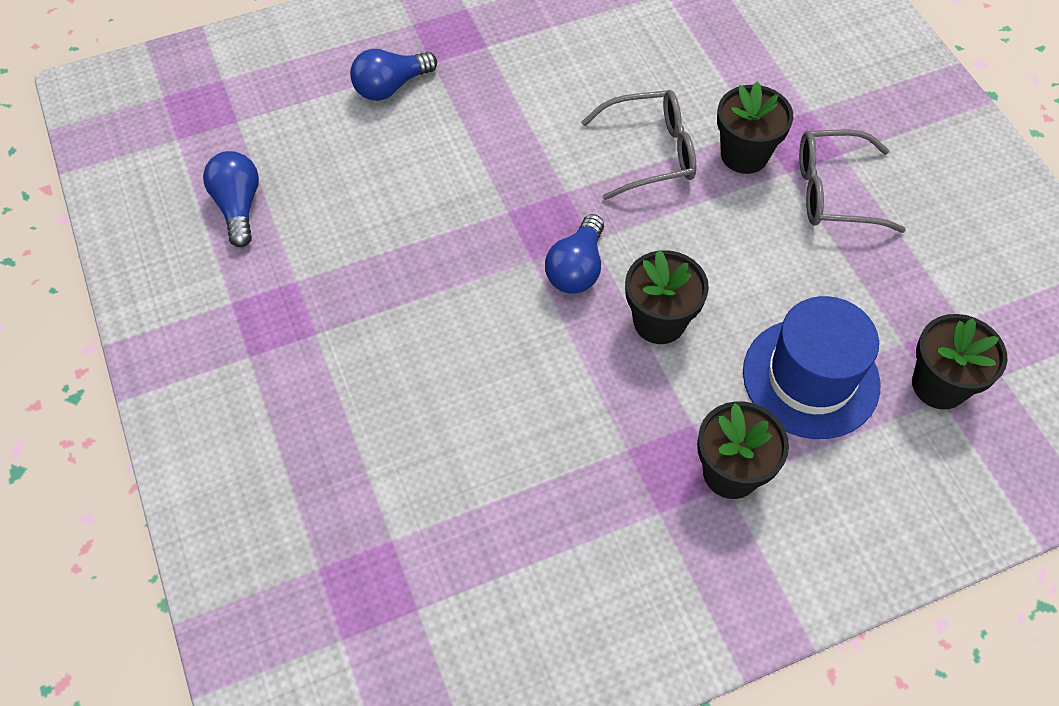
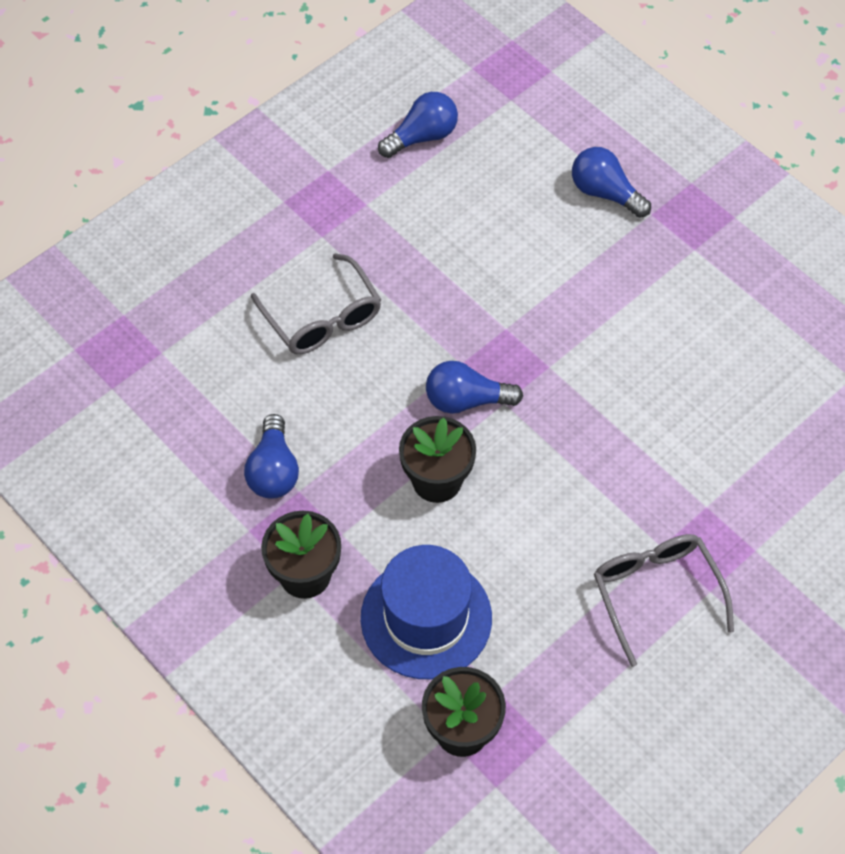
camera: 70 degrees right, 0 degrees up
grey glasses [581,90,696,200] -> grey glasses moved to [251,253,381,354]
black flower pot [717,81,793,174] -> none
none -> blue light bulb [244,414,299,499]

